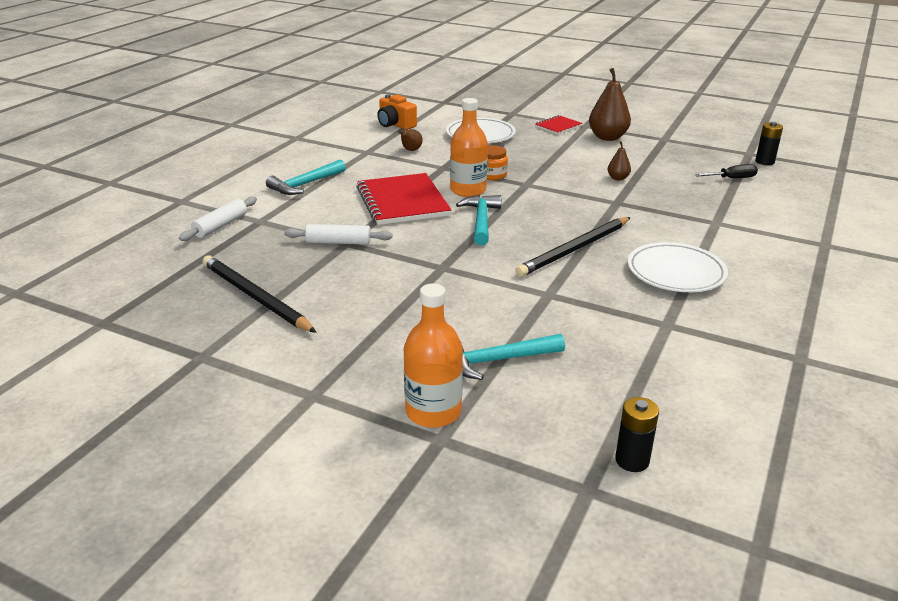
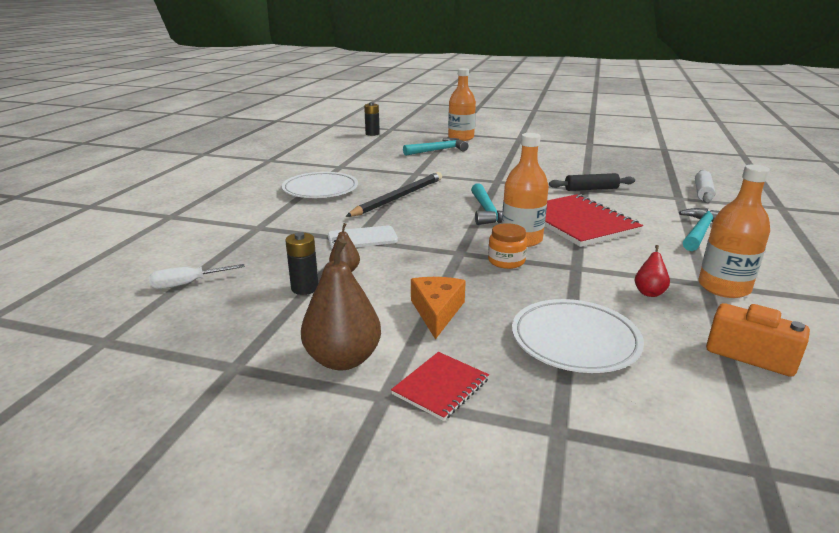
camera: 170 degrees right, 5 degrees down
black pencil [203,255,317,333] -> none
white rolling pin [284,224,392,244] -> black rolling pin [549,173,635,191]
brown pear [398,130,423,151] -> red pear [635,245,670,297]
black screwdriver [695,164,758,178] -> white screwdriver [149,264,245,289]
black battery [755,122,783,165] -> black battery moved to [285,232,318,295]
none -> white phone [328,226,398,248]
none -> orange cheese [411,277,466,339]
none -> orange bottle [698,164,770,298]

